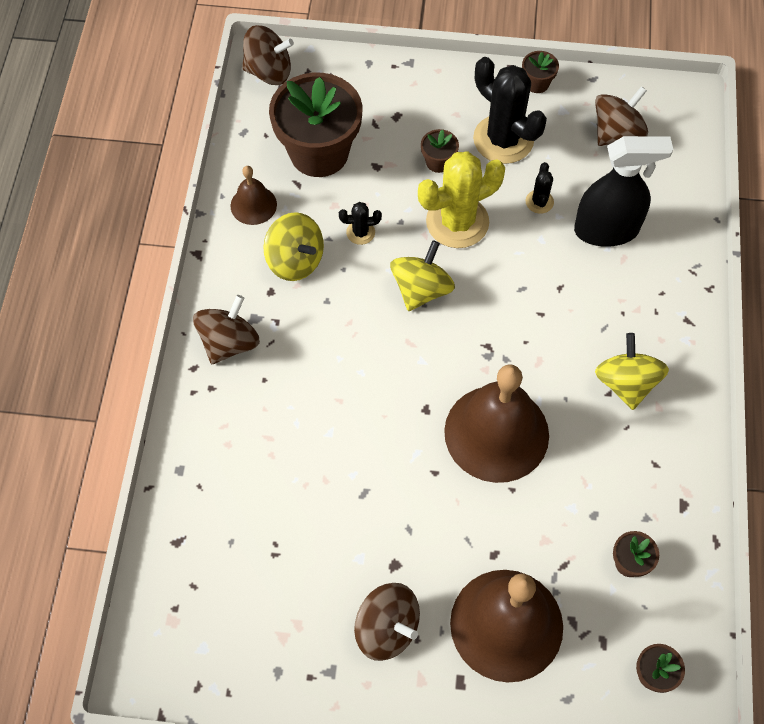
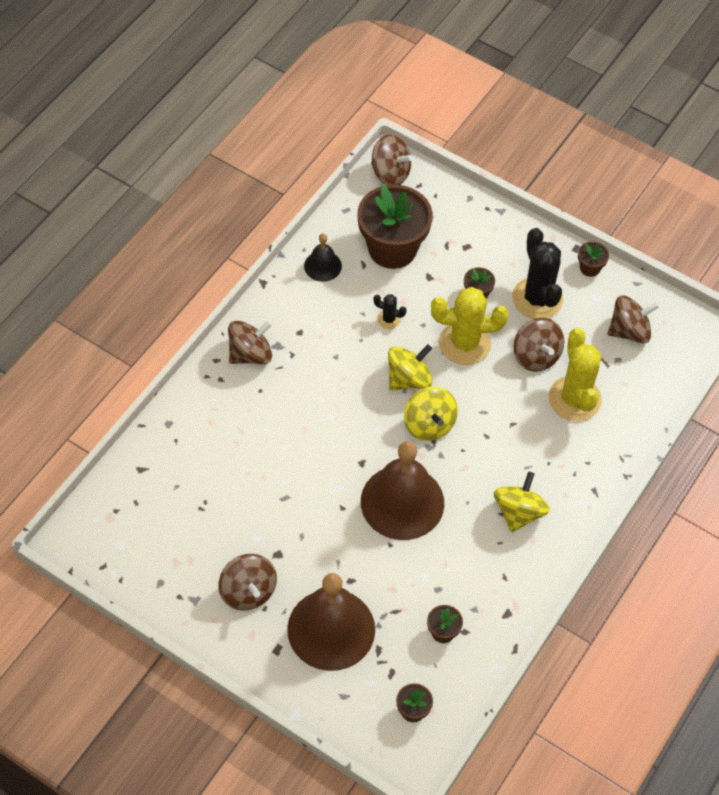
camera: 25 degrees right, 5 degrees down
brown bell [231,166,277,225] -> black bell [304,233,342,282]
yellow spinning top [263,212,324,281] -> yellow spinning top moved to [404,386,458,441]
black cactus [525,162,554,214] -> brown spinning top [513,318,564,371]
black spray bottle [574,136,673,247] -> yellow cactus [548,328,602,421]

